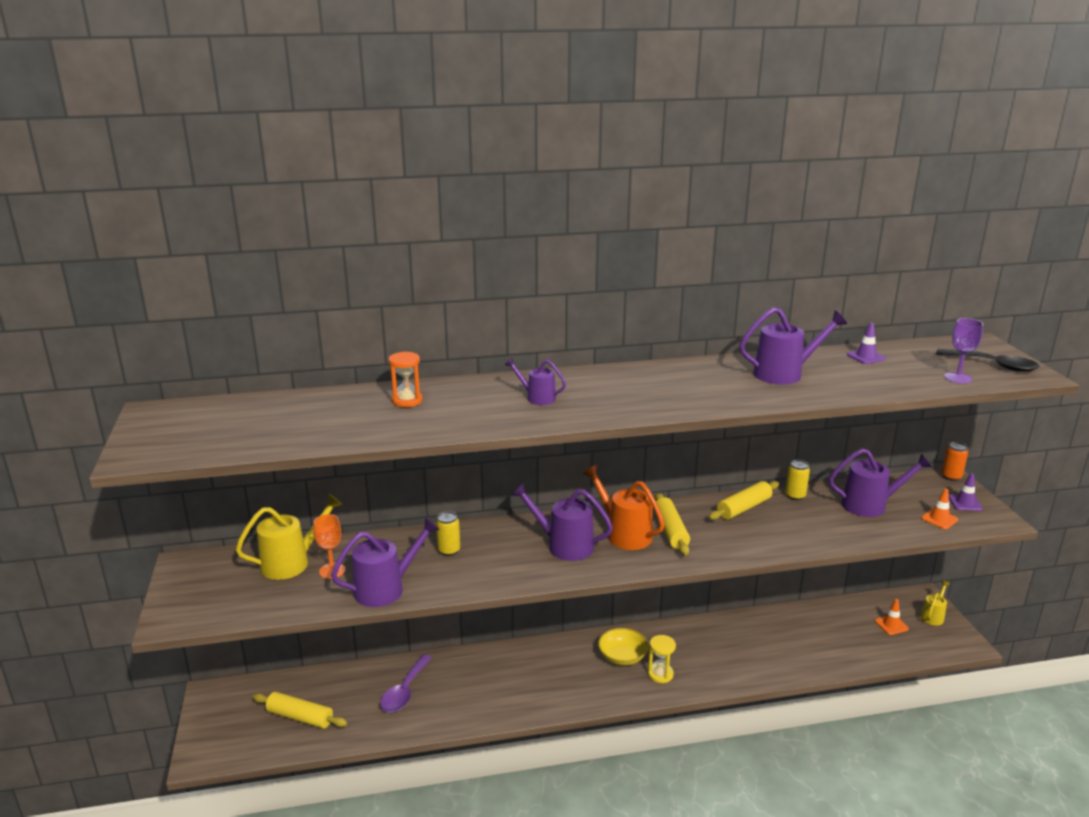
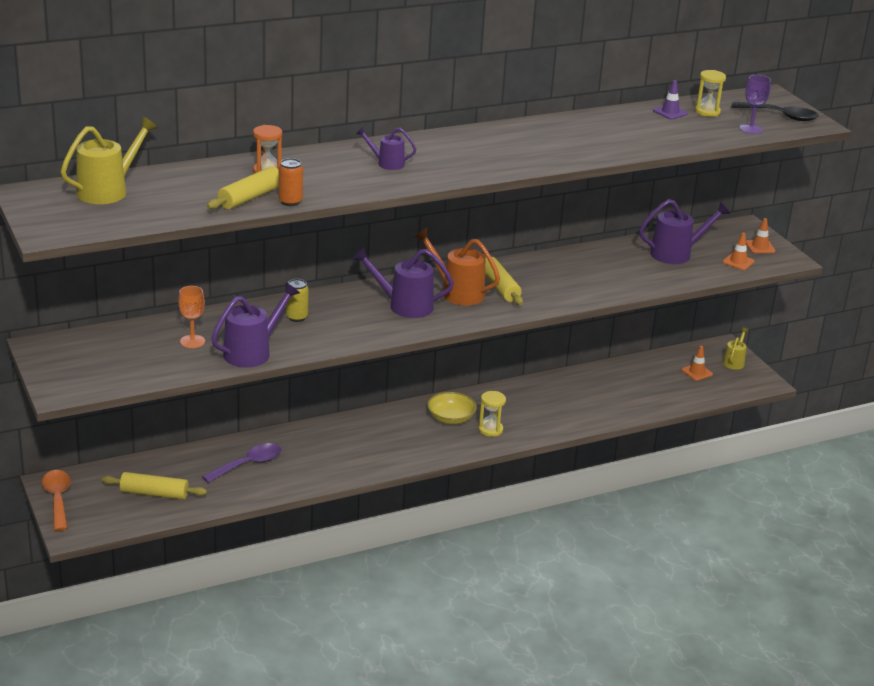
camera: 15 degrees left, 5 degrees up
yellow watering can [236,494,343,580] -> yellow watering can moved to [61,116,158,204]
purple spoon [380,655,432,712] -> purple spoon turned 135 degrees counterclockwise [202,443,281,483]
yellow rolling pin [709,481,779,520] -> yellow rolling pin moved to [207,167,279,209]
purple watering can [740,307,847,385] -> none
yellow can [785,460,810,500] -> none
orange can [942,442,968,481] -> orange can moved to [278,158,303,206]
purple traffic cone [949,473,983,511] -> orange traffic cone [746,218,775,253]
none -> orange spoon [42,470,71,531]
none -> yellow hourglass [695,70,726,117]

